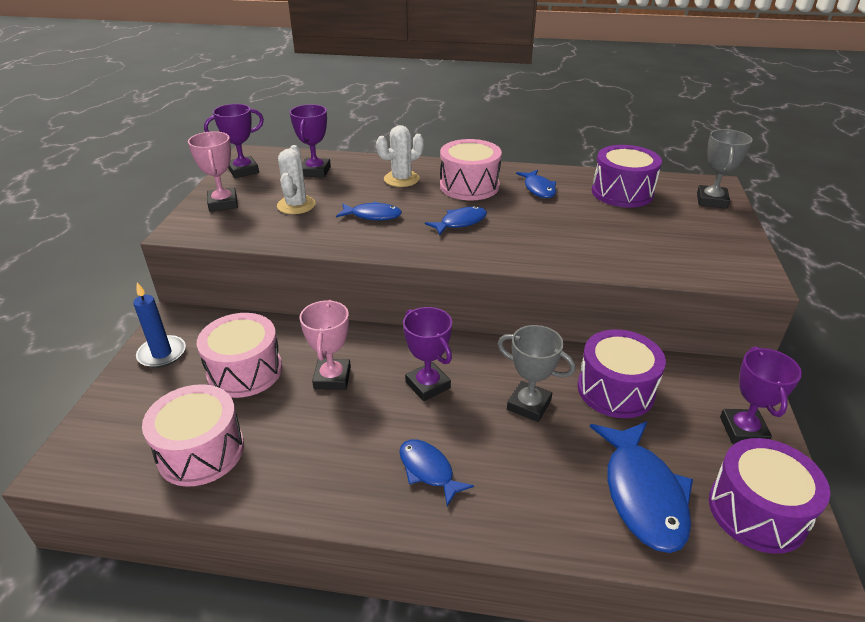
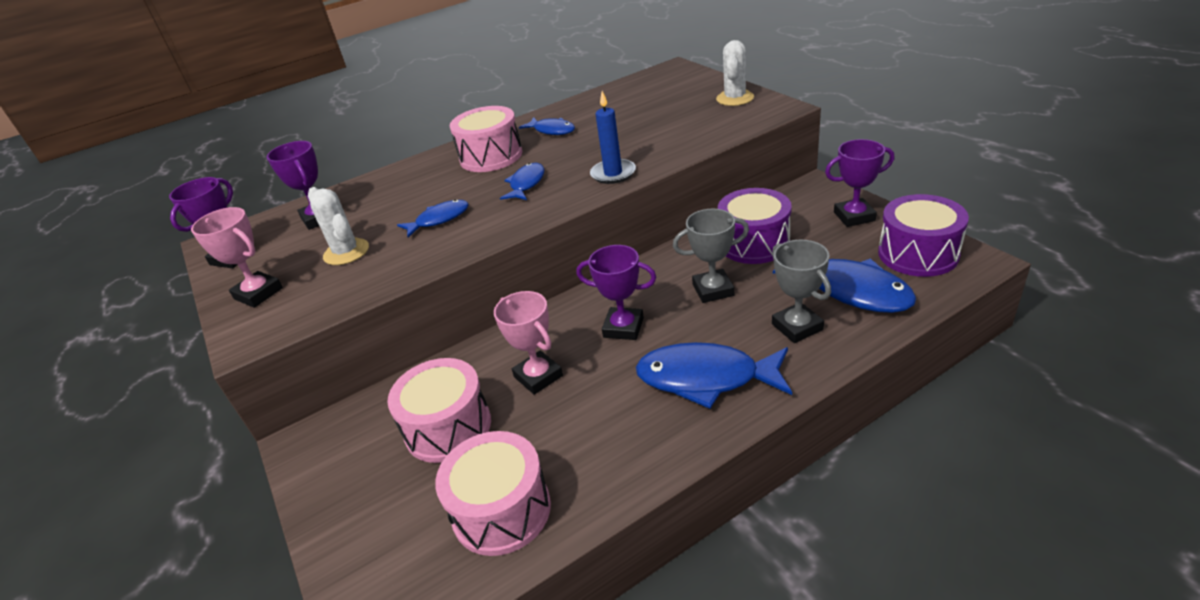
camera: 35 degrees left, 0 degrees up
blue candle [133,282,186,368] -> blue candle moved to [590,91,636,184]
white cactus [376,125,424,187] -> white cactus moved to [716,40,754,106]
blue fish [399,439,474,506] -> blue fish [636,342,792,409], size x1.76
purple drum [592,145,662,208] -> none
grey trophy [697,129,753,209] -> grey trophy moved to [772,240,831,343]
purple trophy [720,347,802,444] -> purple trophy turned 60 degrees counterclockwise [825,139,895,227]

